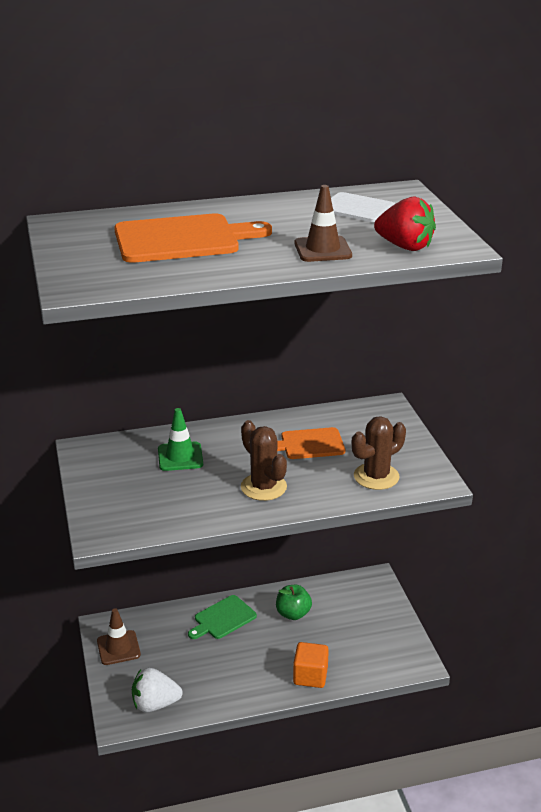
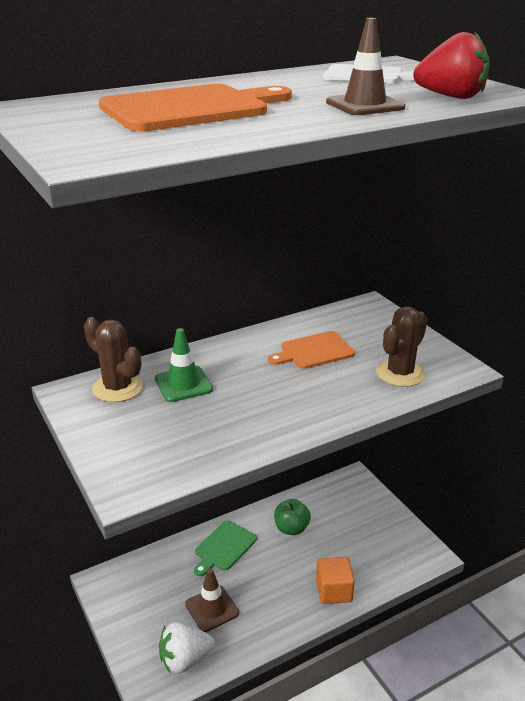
camera: 15 degrees left, 0 degrees up
brown traffic cone [97,608,141,665] -> brown traffic cone moved to [185,568,239,632]
brown cactus [241,420,287,501] -> brown cactus moved to [84,317,143,402]

